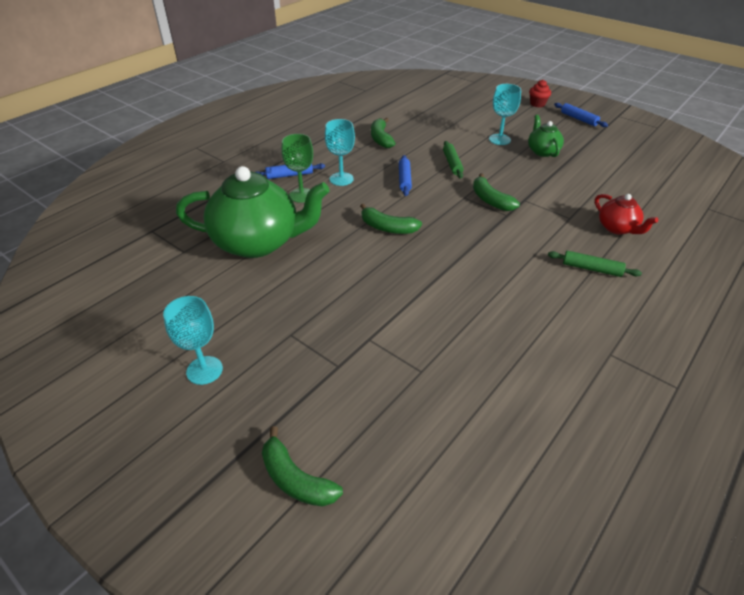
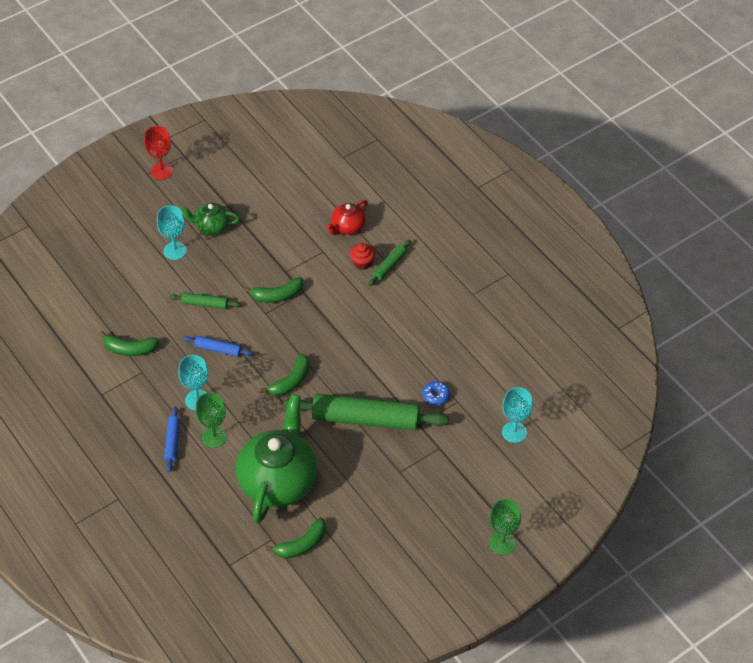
camera: 75 degrees left, 10 degrees up
turquoise goblet [163,296,223,385] -> turquoise goblet moved to [502,387,533,443]
green banana [262,426,343,507] -> green banana moved to [265,517,326,559]
red cupcake [529,80,551,107] -> red cupcake moved to [350,243,375,270]
blue rolling pin [554,103,608,127] -> red goblet [144,126,173,180]
red teapot [595,194,658,235] -> red teapot turned 150 degrees clockwise [326,200,368,235]
none -> green rolling pin [283,394,449,431]
none -> blue donut [422,381,450,406]
none -> green goblet [489,499,521,555]

